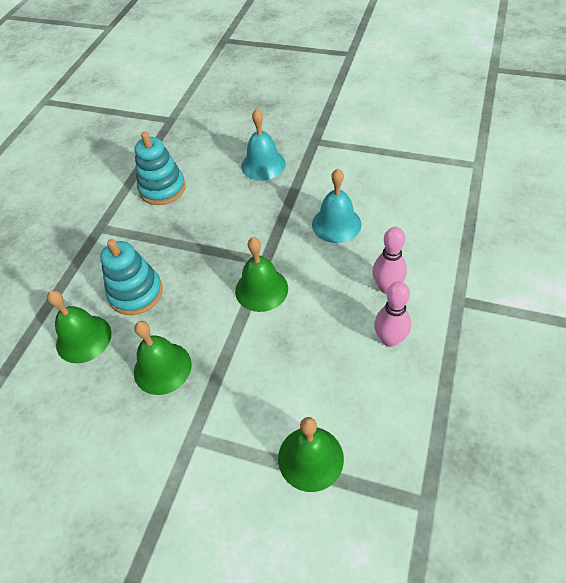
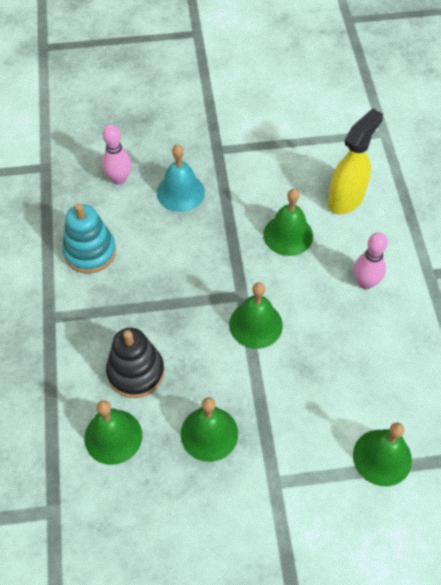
camera: 30 degrees left, 5 degrees up
turquoise stacking toy [100,239,163,315] -> black stacking toy [106,328,164,398]
turquoise bell [312,169,361,243] -> green bell [263,189,313,256]
pink bowling pin [374,282,411,347] -> pink bowling pin moved to [102,125,131,185]
none -> yellow spray bottle [328,108,383,214]

